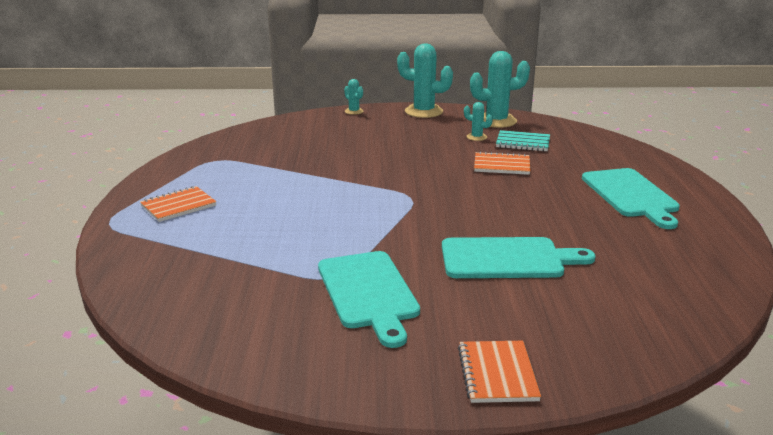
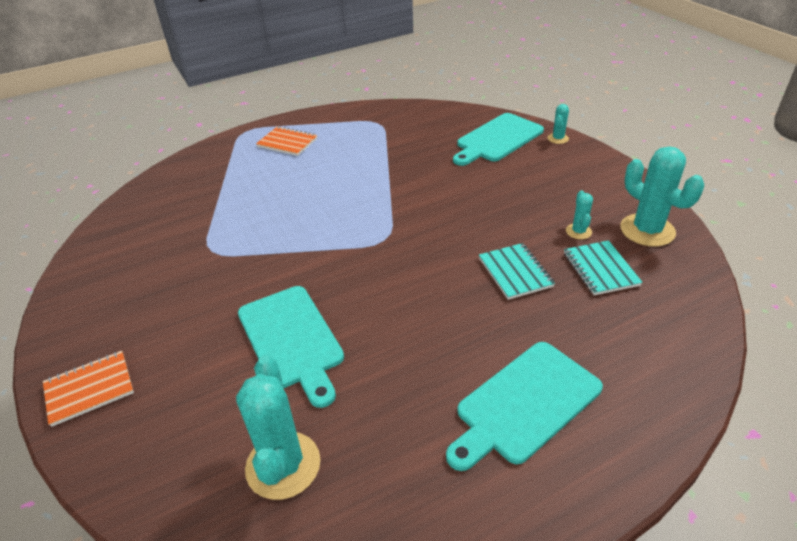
camera: 65 degrees right, 15 degrees up
turquoise cutting board [318,251,420,348] -> turquoise cutting board moved to [453,113,544,166]
turquoise cactus [397,44,453,118] -> turquoise cactus moved to [236,356,320,500]
orange notebook [474,151,530,175] -> turquoise notebook [479,243,555,300]

